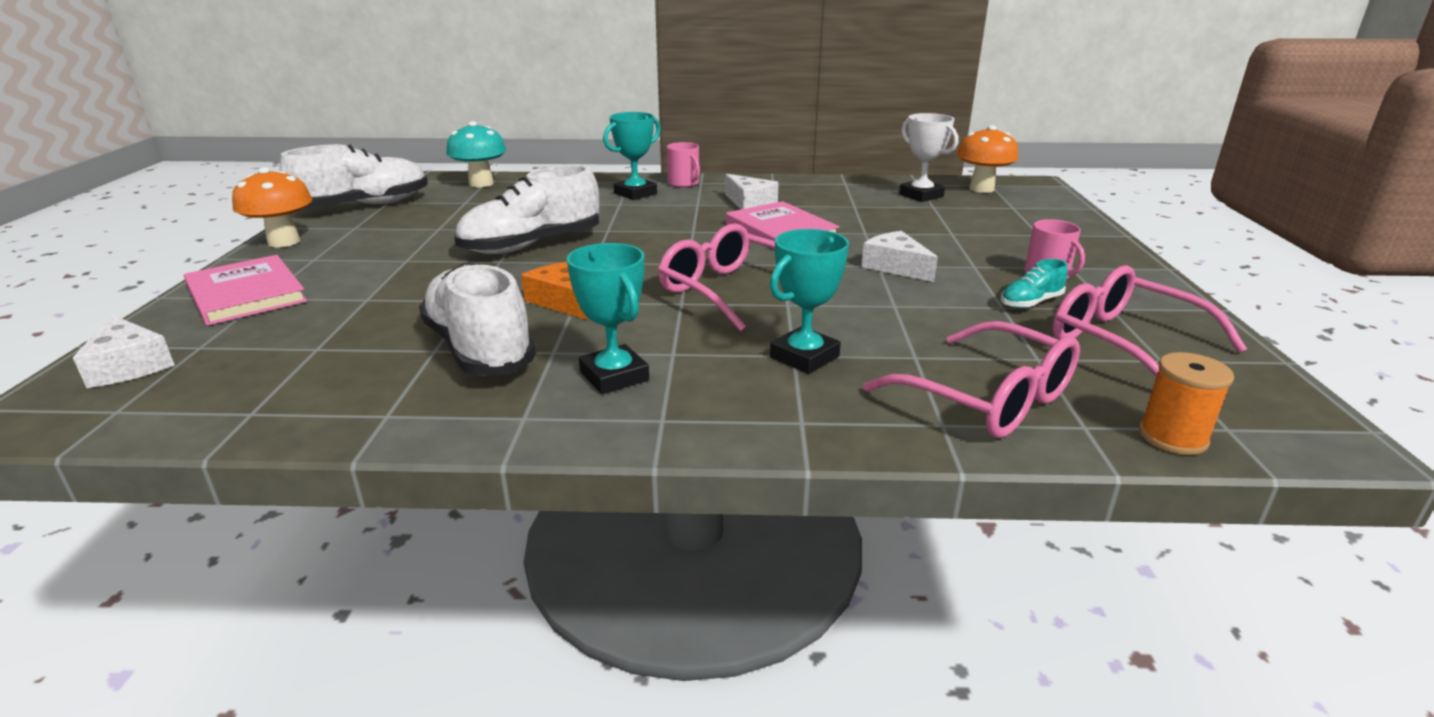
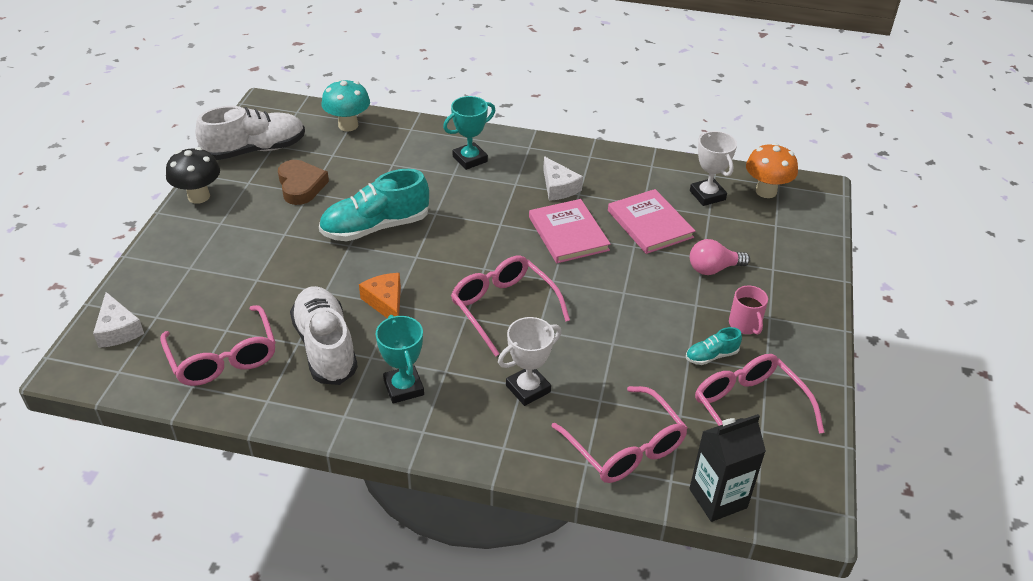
camera: 10 degrees right, 15 degrees up
pink book [184,255,307,326] -> pink book moved to [608,189,695,254]
orange mushroom [232,167,312,248] -> black mushroom [166,147,220,204]
white shoe [454,165,599,254] -> turquoise shoe [319,169,429,241]
pink mug [667,142,700,187] -> none
turquoise trophy [770,229,849,374] -> white trophy [498,317,562,406]
white cheese [861,231,938,282] -> none
orange spool [1139,352,1234,455] -> black carton [689,414,766,522]
none -> pink glasses [160,305,276,386]
none -> brown heart [278,160,329,205]
none -> pink light bulb [690,239,750,275]

